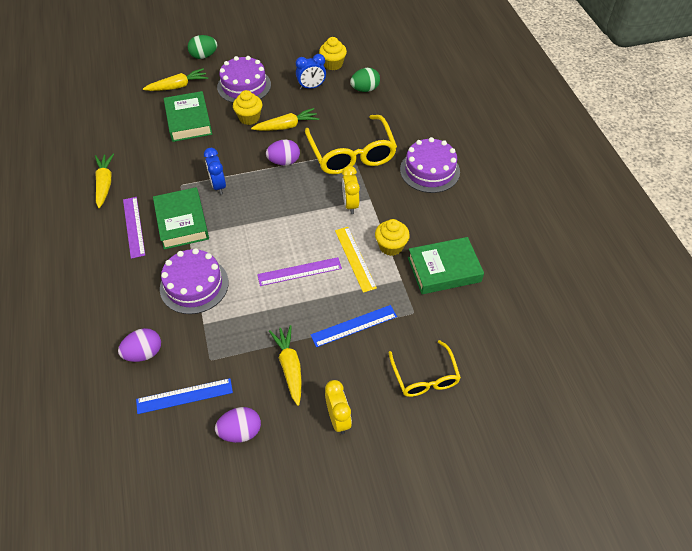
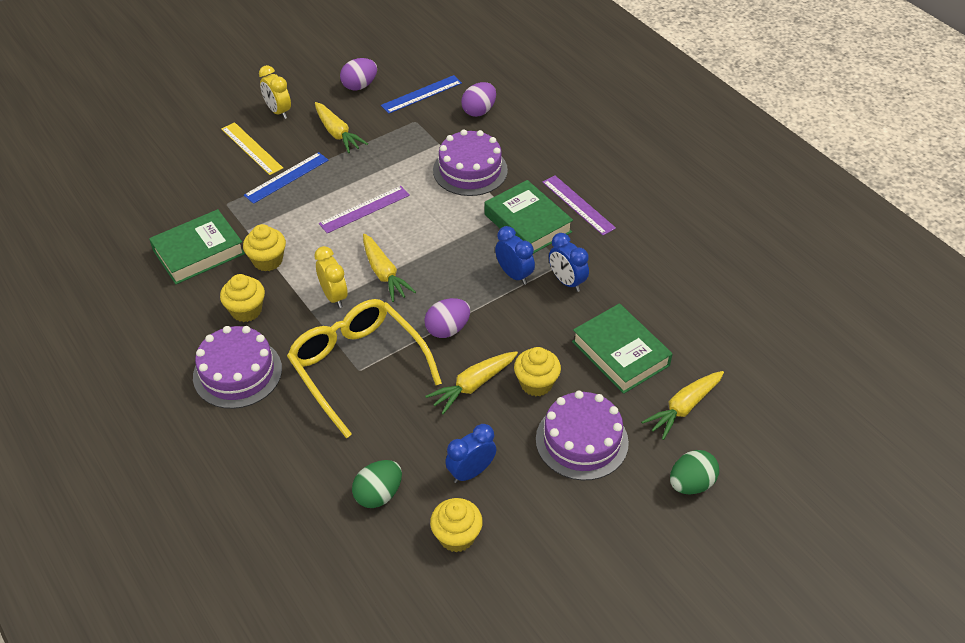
camera: 160 degrees right, 5 degrees down
yellow carrot [95,153,114,208] -> yellow carrot moved to [363,234,416,302]
yellow ruler [335,227,377,293] -> yellow ruler moved to [221,122,283,175]
yellow glasses [389,340,461,397] -> none
none -> yellow cupcake [220,274,265,322]
none -> blue clock [549,233,589,292]

